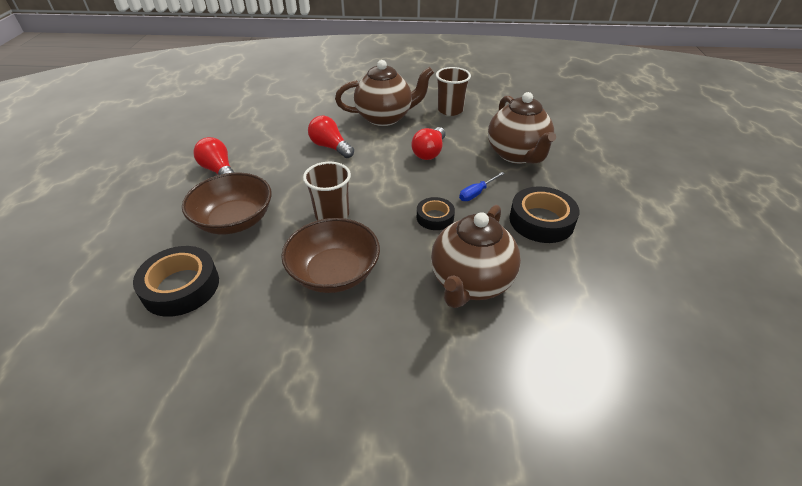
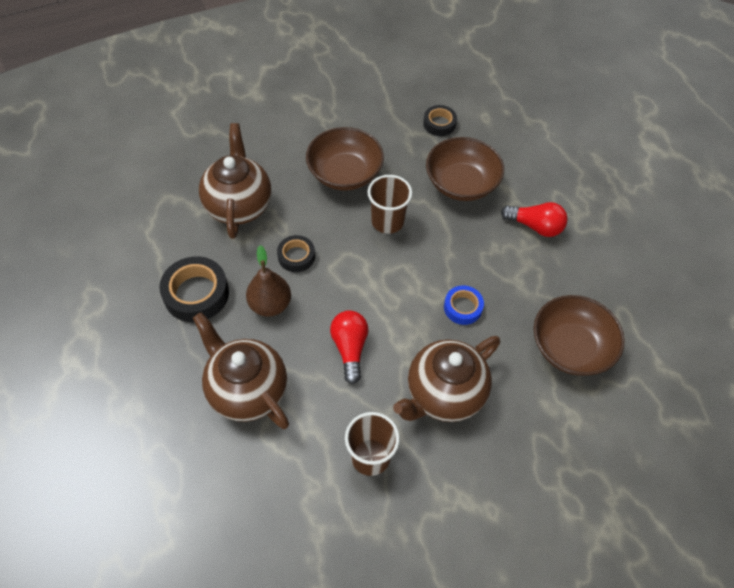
camera: 150 degrees right, 15 degrees up
black tape [133,246,219,317] -> black tape [423,105,457,136], size x0.59
red light bulb [308,115,354,158] -> blue tape [444,286,484,325]
blue screwdriver [459,172,505,201] -> brown pear [246,245,291,317]
none -> brown bowl [534,295,625,376]

